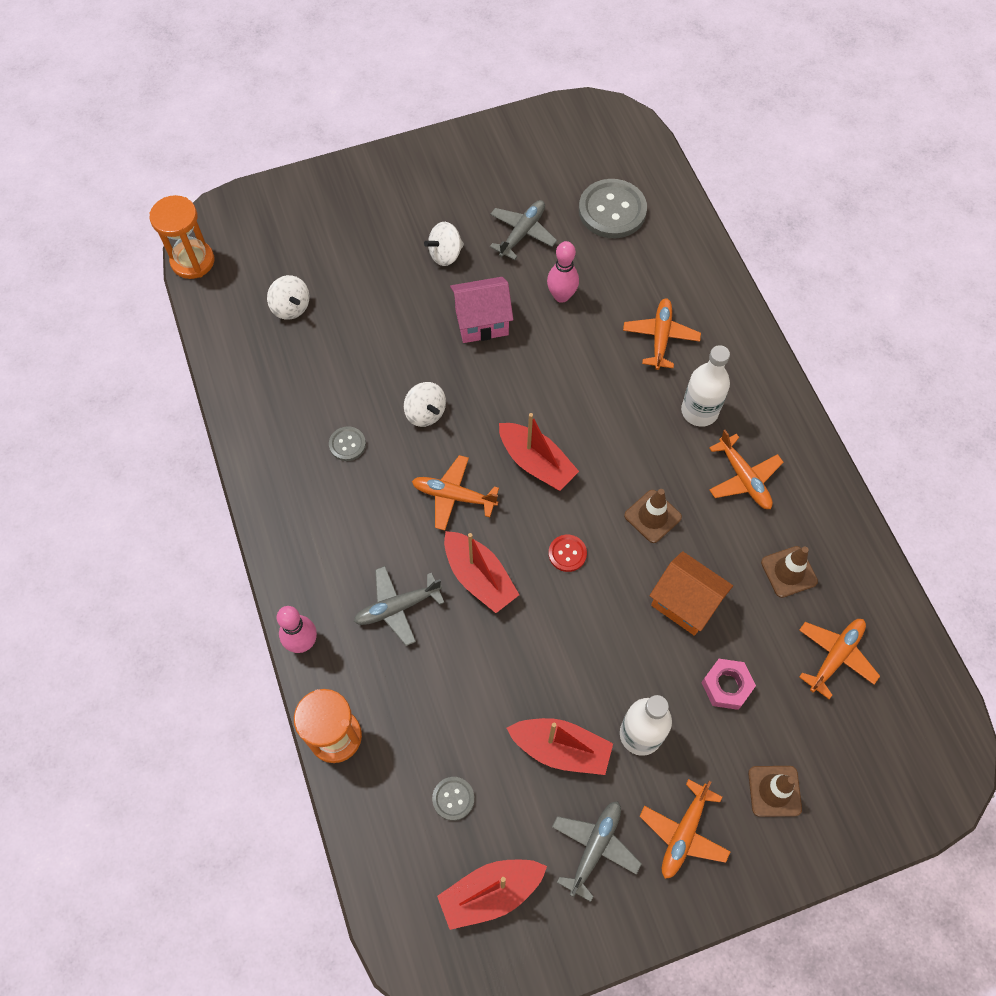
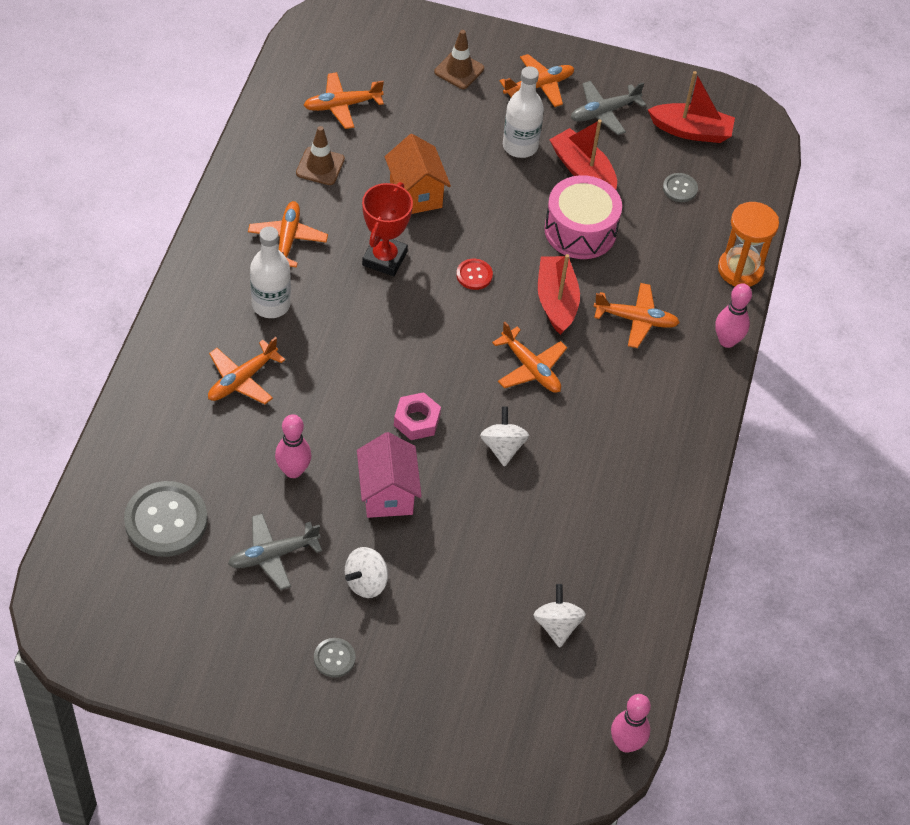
camera: 150 degrees left, 10 degrees down
orange hourglass [149,195,214,279] -> pink bowling pin [611,694,651,753]
grey button [329,426,366,461] -> grey button moved to [314,638,356,678]
grey plane [354,566,445,646] -> orange plane [593,283,680,348]
white spinning top [424,222,464,266] -> white spinning top turned 135 degrees clockwise [345,547,388,598]
pink house [450,277,513,343] -> pink house turned 60 degrees clockwise [357,432,422,518]
red boat [499,413,579,491] -> none
brown traffic cone [624,489,682,543] -> red trophy [362,182,413,276]
pink nut [701,659,756,710] -> pink nut moved to [394,392,441,440]
none -> pink drum [544,175,622,259]

